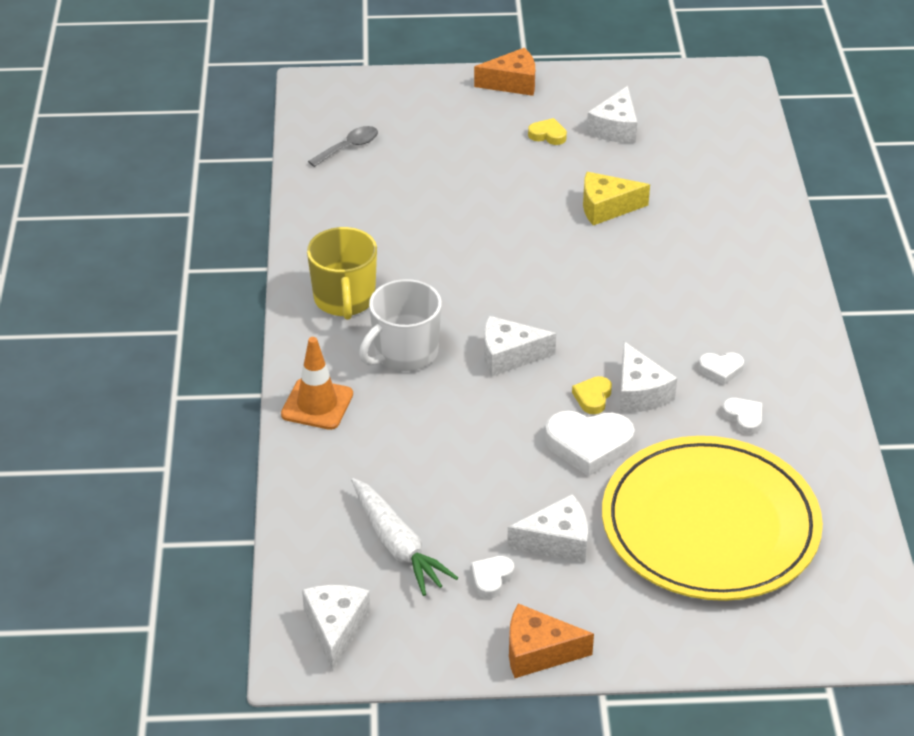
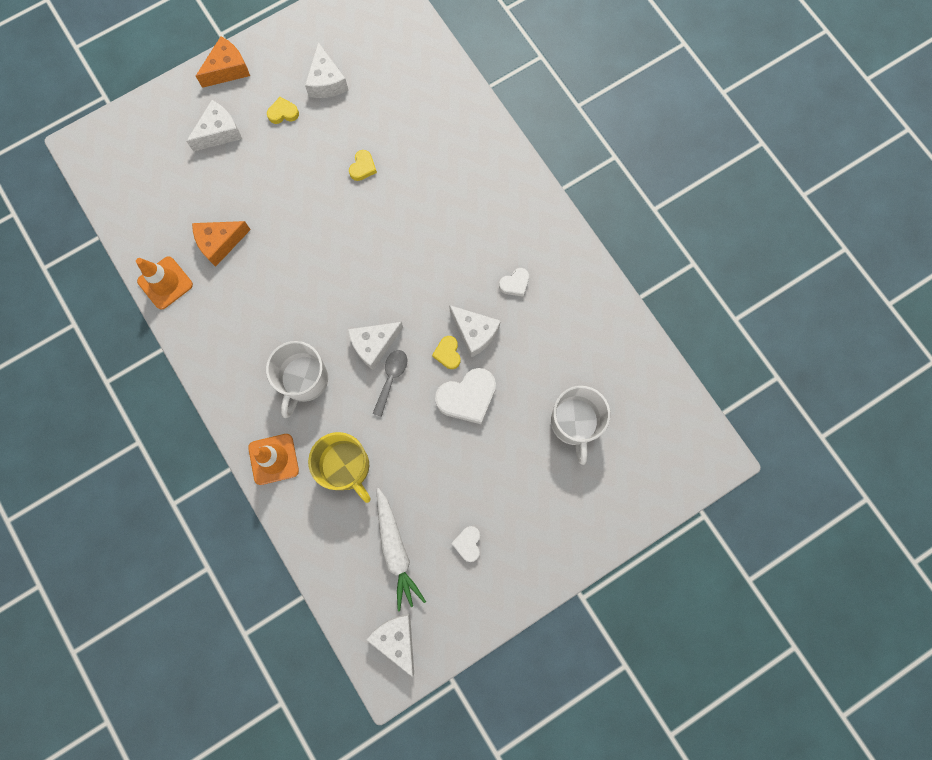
camera: 30 degrees left, 35 degrees up
yellow mug [307,227,377,320] -> yellow mug moved to [308,432,371,503]
grey spoon [308,126,378,167] -> grey spoon moved to [373,350,407,417]
white carrot [351,478,458,596] -> white carrot turned 45 degrees clockwise [377,488,426,611]
white cheese [507,494,588,563] -> white cheese moved to [186,100,242,152]
orange cheese [509,603,594,678] -> orange cheese moved to [192,221,251,267]
yellow cheese [583,172,650,225] -> yellow heart [349,150,377,181]
yellow plate [602,436,823,601] -> white mug [551,386,610,465]
white heart [722,398,762,435] -> none
none -> orange traffic cone [136,256,193,310]

